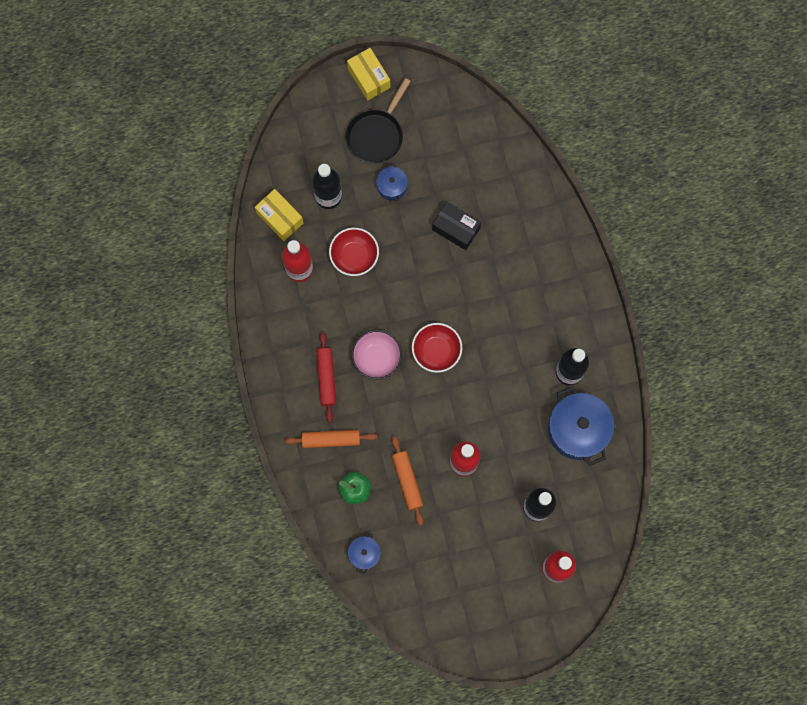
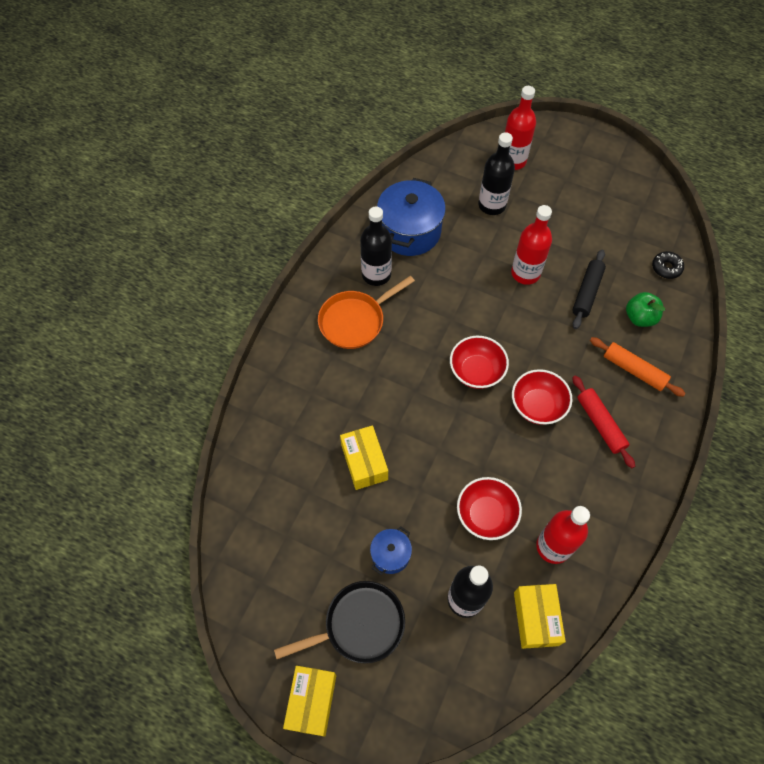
camera: 140 degrees left, 15 degrees down
red rolling pin [316,332,336,422] -> red rolling pin turned 60 degrees counterclockwise [572,375,635,468]
blue pot [348,532,381,574] -> black donut [652,251,684,279]
pink bowl [351,330,402,380] -> red bowl [512,369,572,425]
orange rolling pin [392,436,424,525] -> black rolling pin [572,249,606,329]
black box [432,202,481,250] -> yellow box [340,425,388,490]
none -> orange pan [318,276,415,349]

